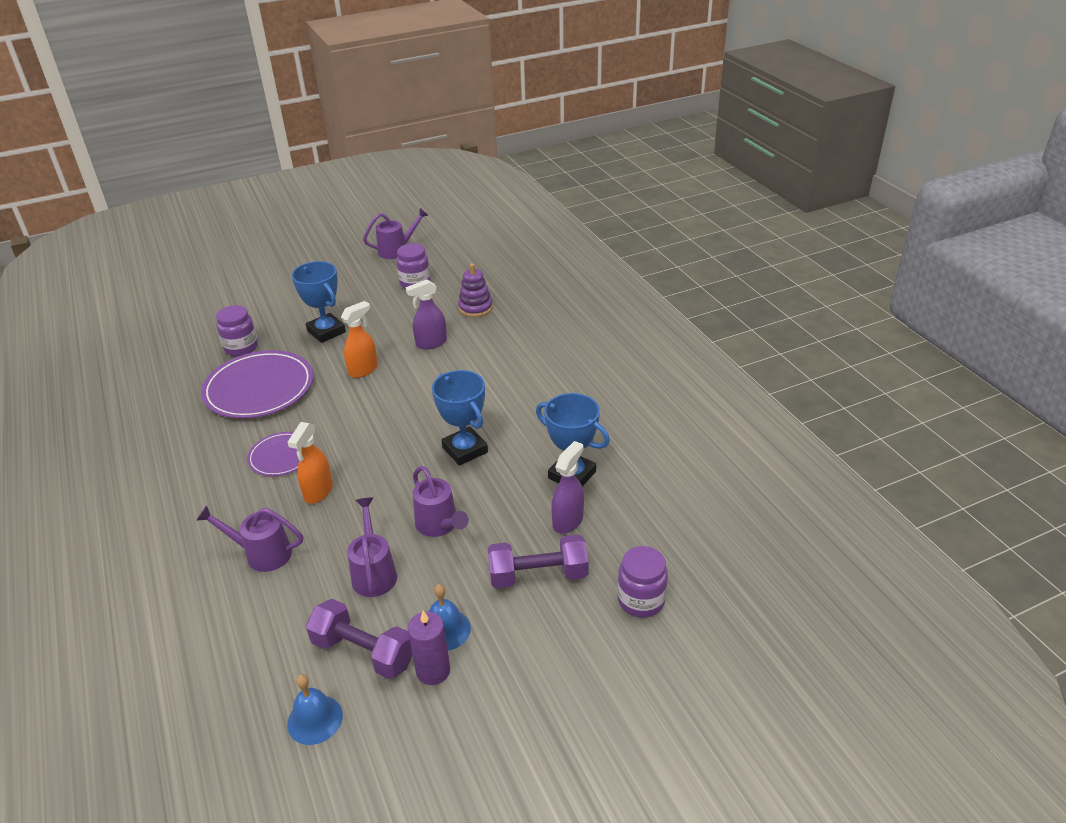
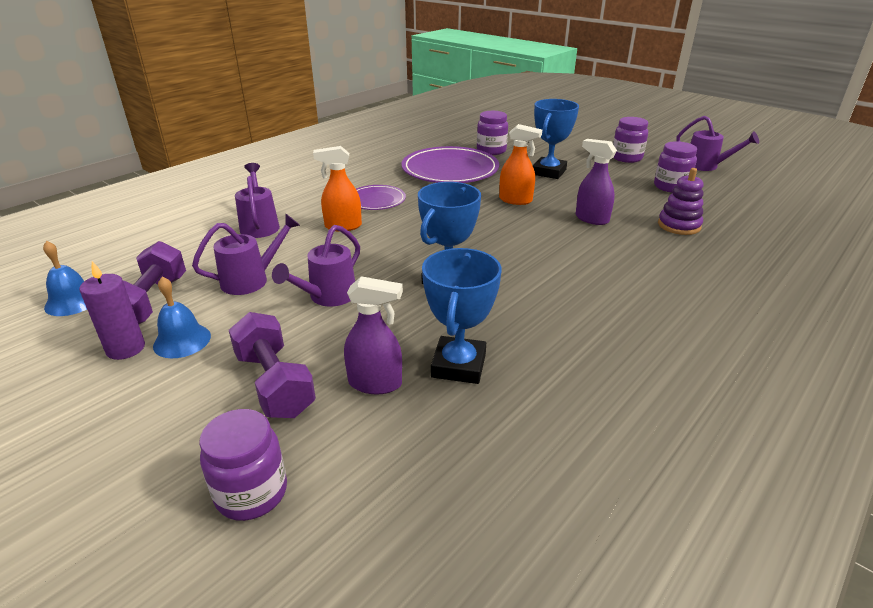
camera: 65 degrees right, 5 degrees down
none -> purple jar [613,117,648,163]

